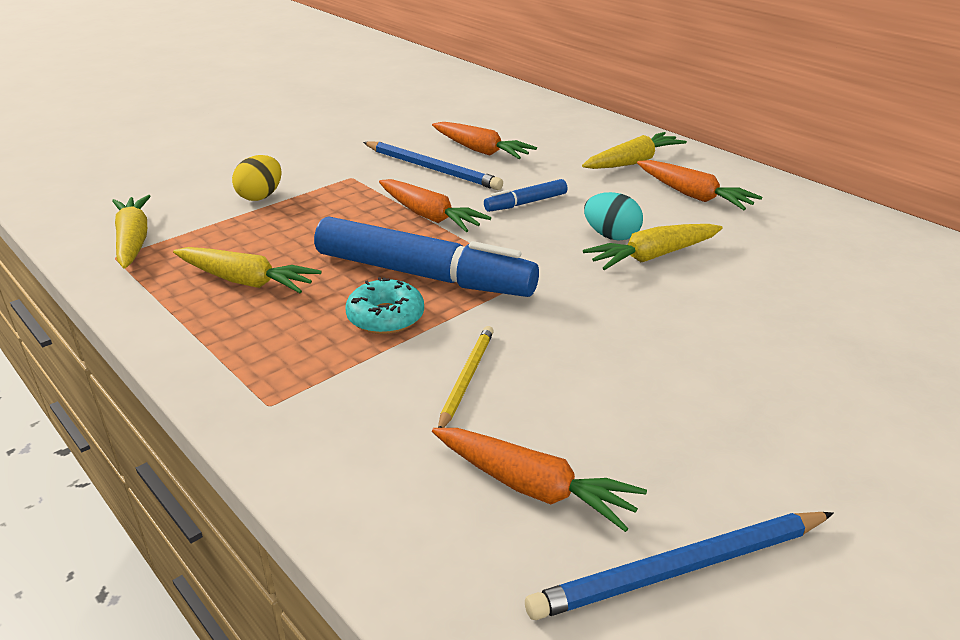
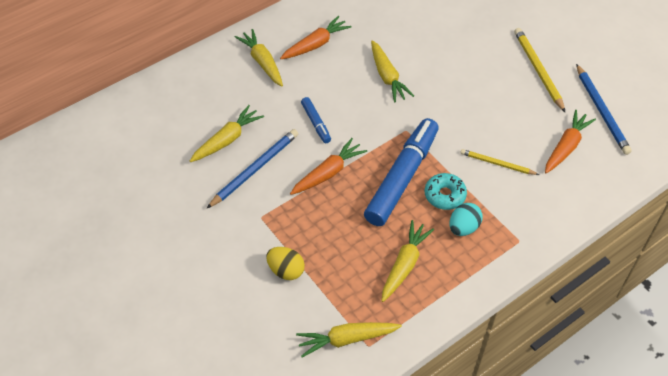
camera: 85 degrees left, 20 degrees up
orange carrot [432,122,537,159] -> yellow carrot [190,105,264,162]
turquoise egg [584,192,643,240] -> turquoise egg moved to [449,203,483,236]
none -> yellow pencil [514,28,566,113]

